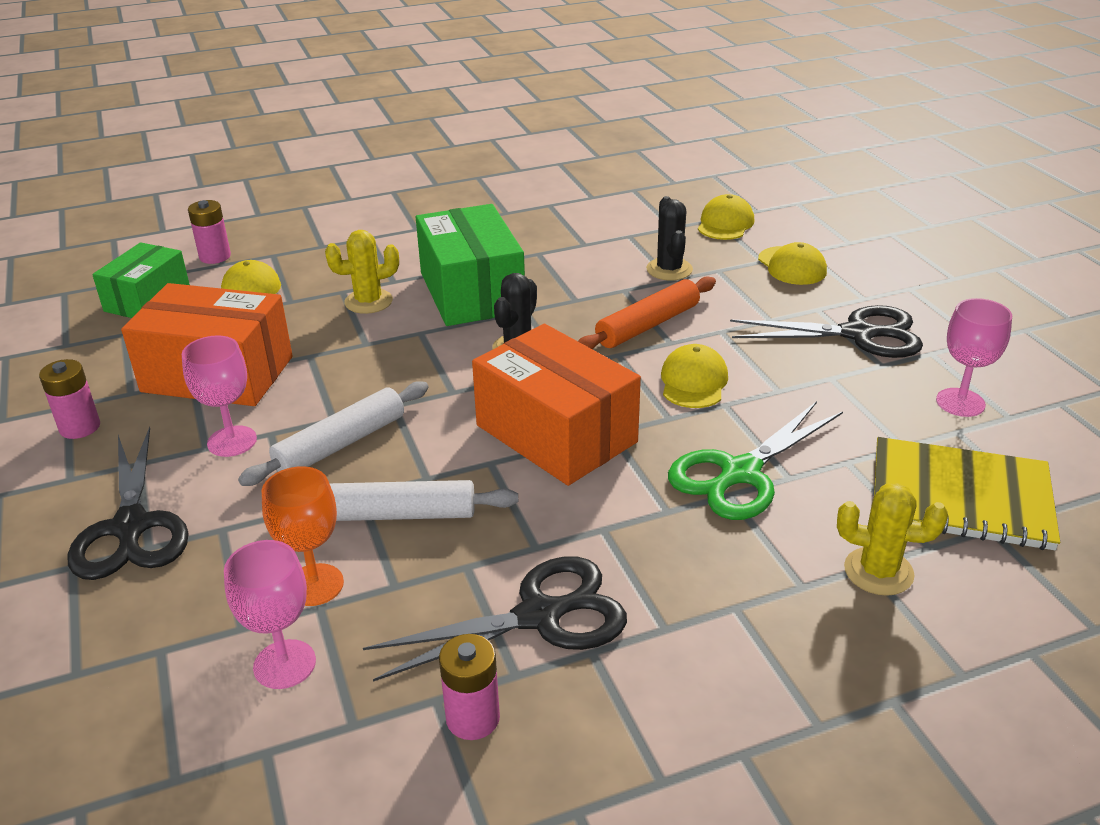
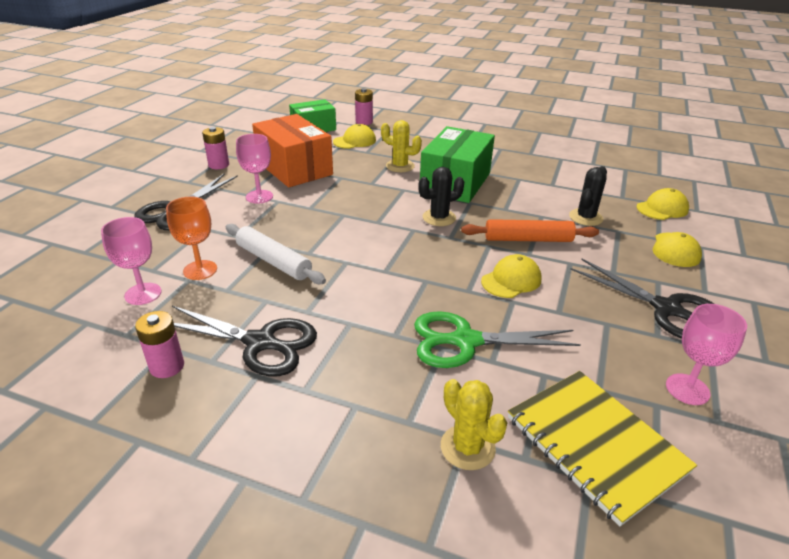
camera: 40 degrees right, 0 degrees up
white rolling pin [238,381,429,486] -> none
orange box [472,324,641,486] -> none

